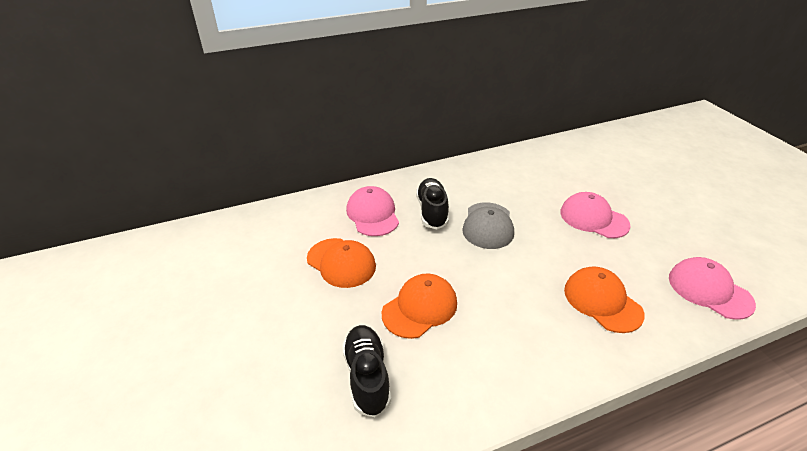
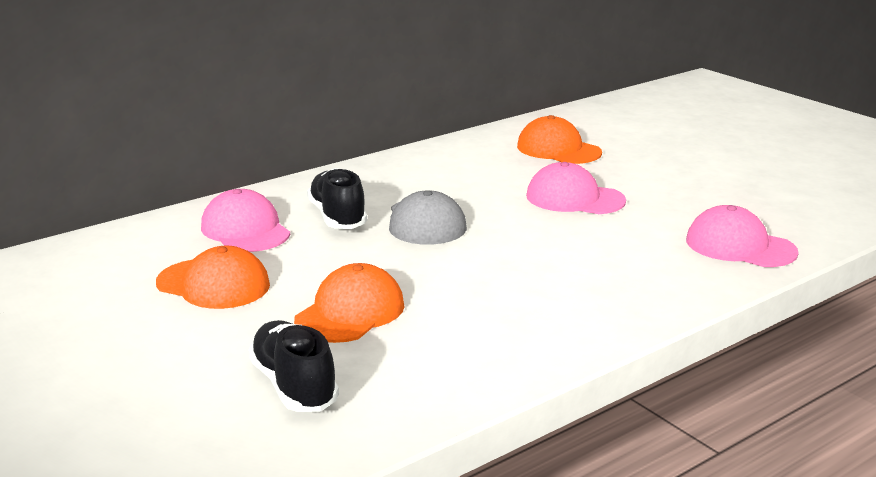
camera: 15 degrees left, 15 degrees down
orange cap [564,266,645,333] -> orange cap moved to [517,115,602,164]

